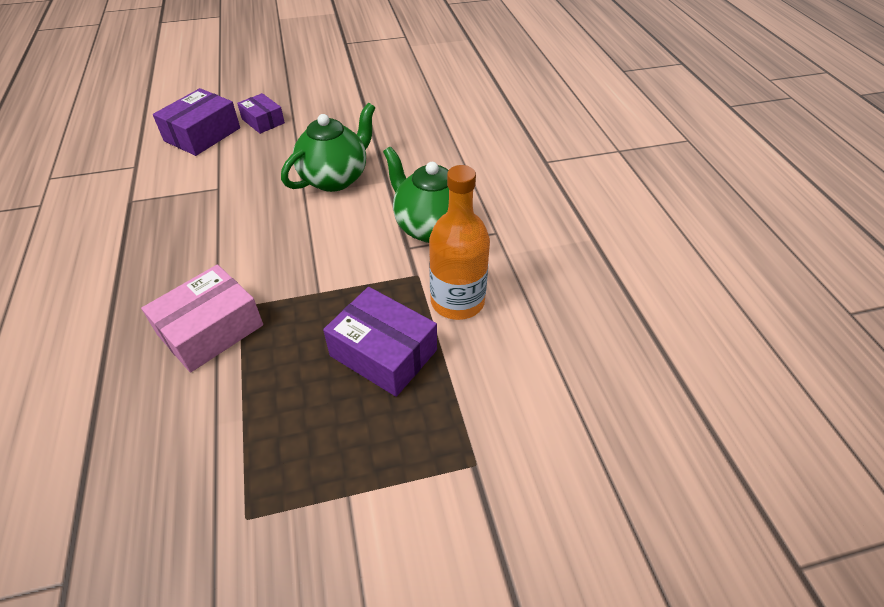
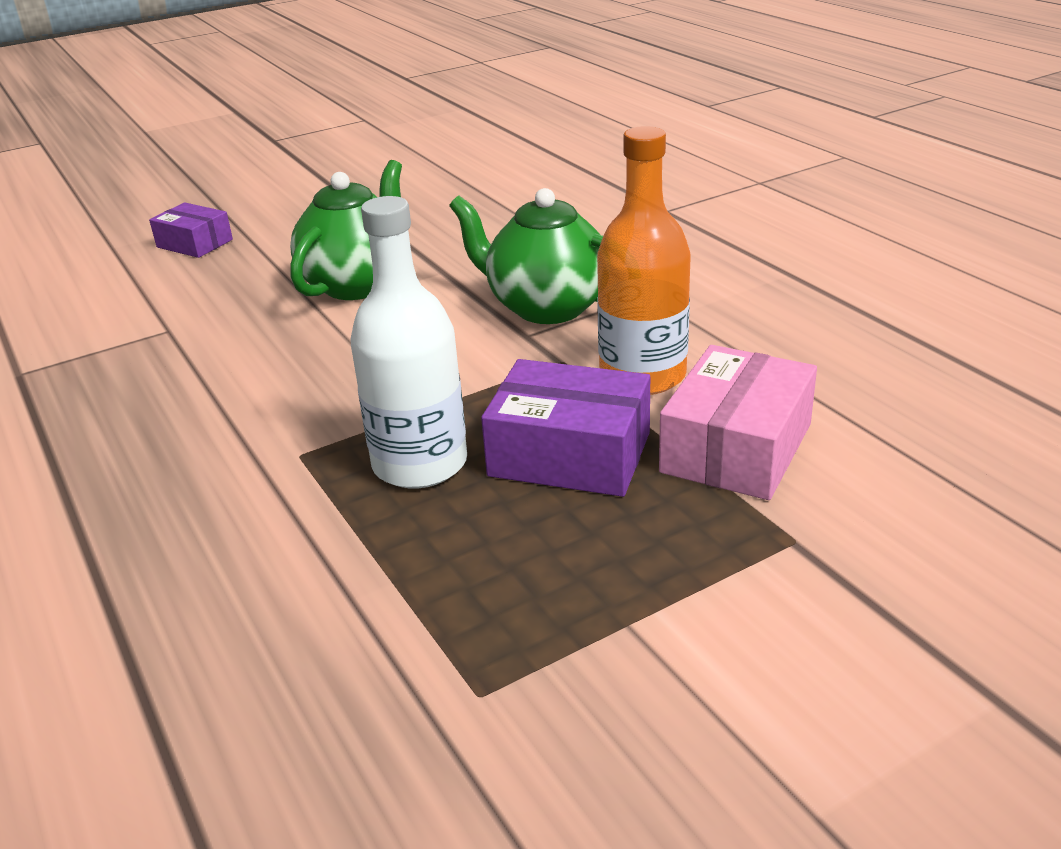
camera: 15 degrees left, 15 degrees down
pink box [141,265,263,372] -> pink box moved to [659,345,817,500]
purple box [153,88,240,156] -> none
none -> white bottle [351,196,467,488]

